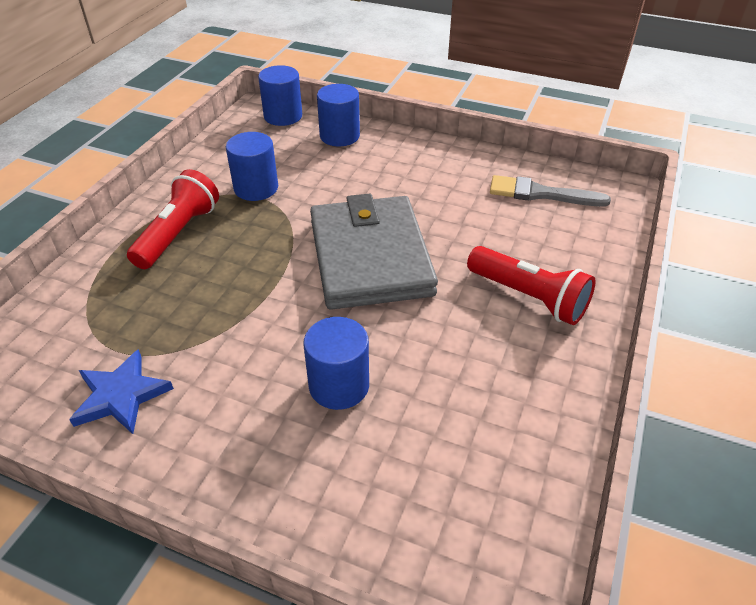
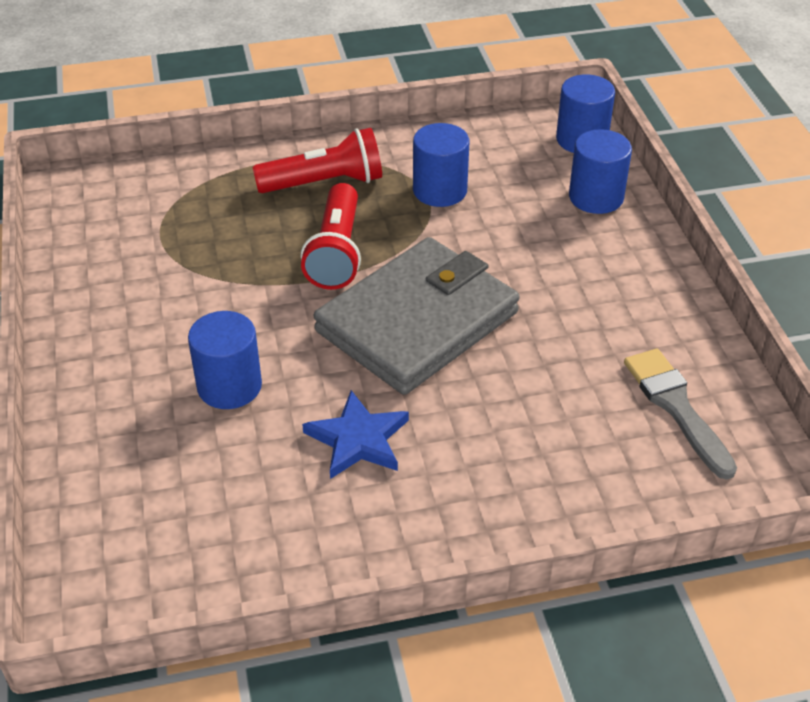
camera: 55 degrees right, 0 degrees up
blue star [69,349,174,434] -> blue star moved to [302,390,409,479]
red flashlight [467,246,596,325] -> red flashlight moved to [301,183,361,290]

